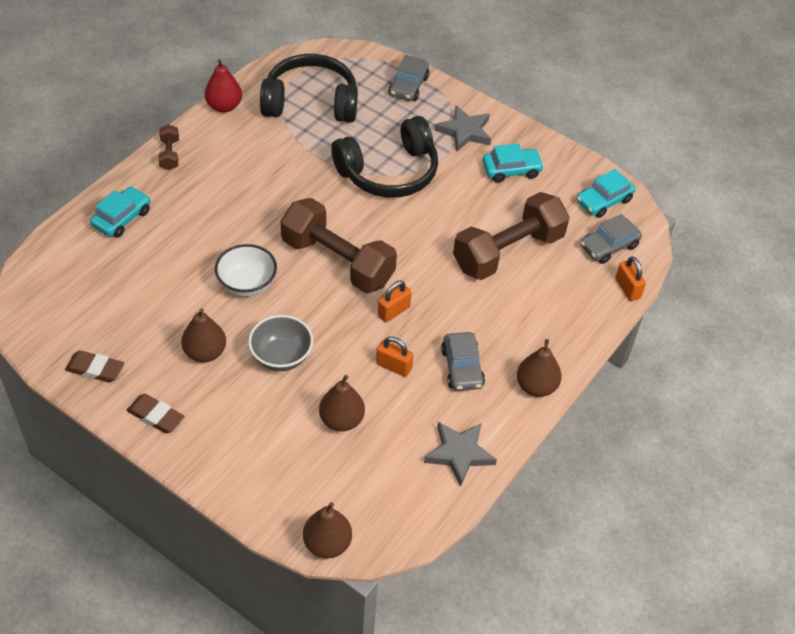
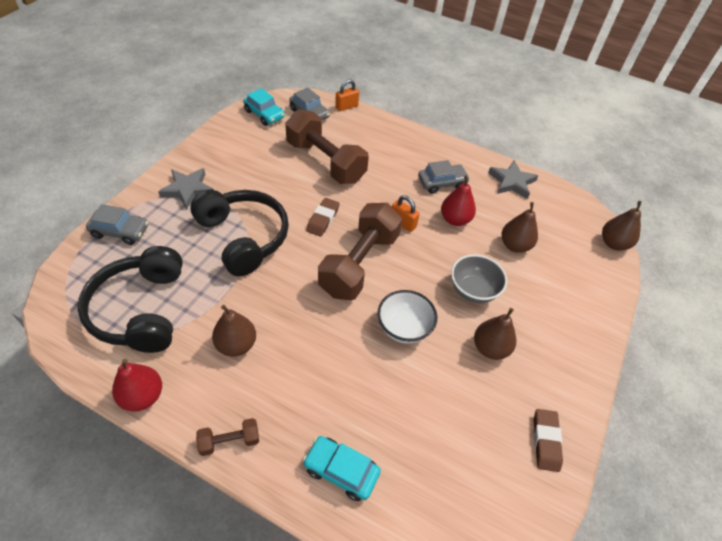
camera: 100 degrees left, 0 degrees up
brown eraser [127,394,185,434] -> brown eraser moved to [306,198,340,237]
orange padlock [376,336,413,377] -> red pear [441,175,476,226]
turquoise car [483,143,544,183] -> none
brown pear [517,339,562,397] -> brown pear moved to [212,305,256,357]

